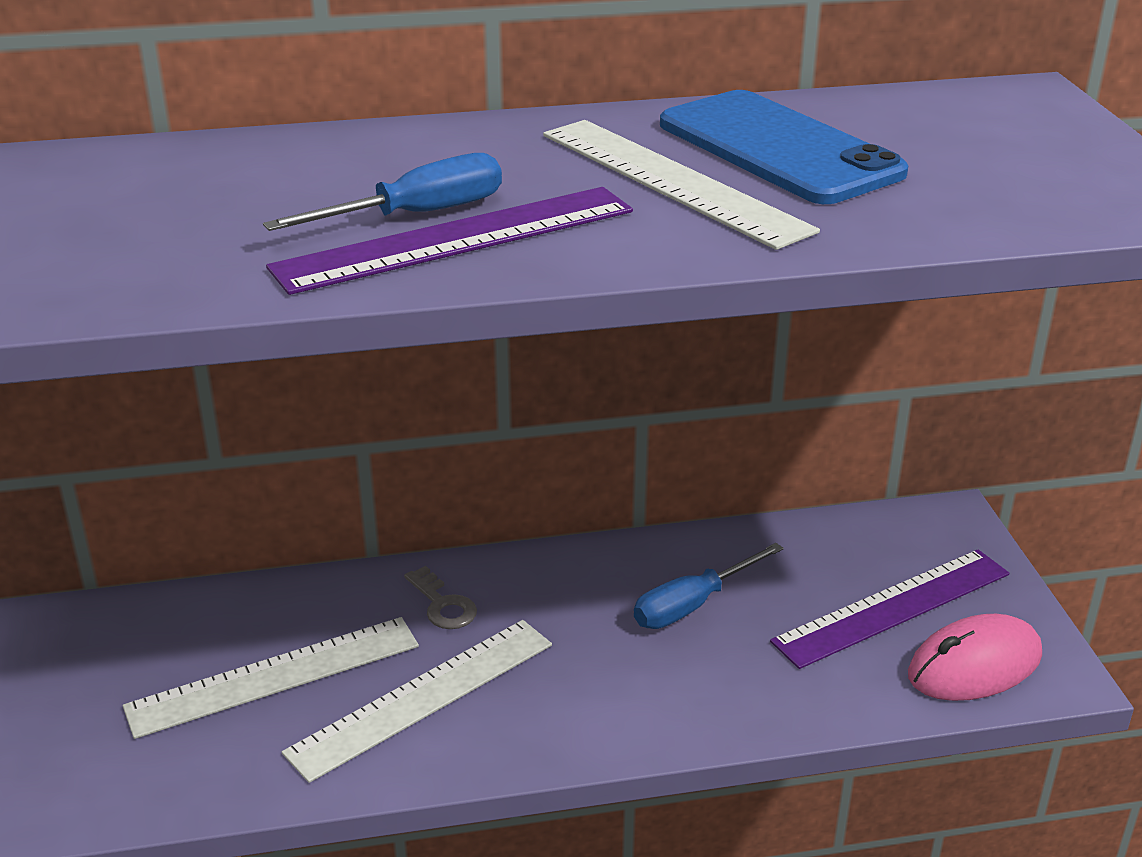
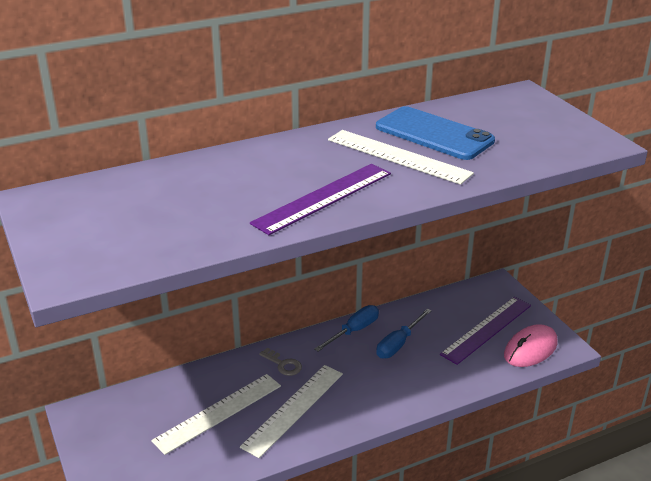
camera: 15 degrees left, 0 degrees up
blue screwdriver [263,153,502,231] -> blue screwdriver moved to [314,305,379,351]

